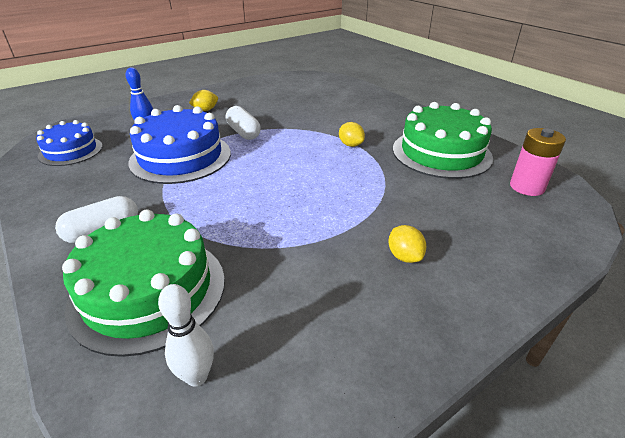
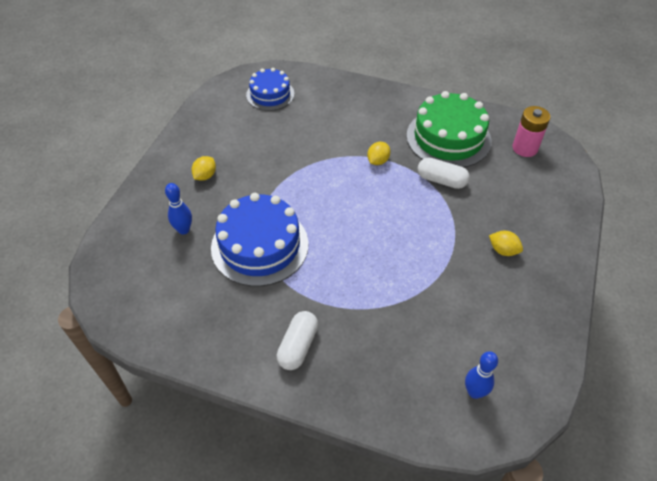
camera: 35 degrees left, 15 degrees up
blue cake [36,120,103,166] -> blue cake moved to [246,68,294,111]
green cake [62,209,225,357] -> none
white bowling pin [158,284,214,386] -> blue bowling pin [465,351,498,399]
white capsule [226,106,261,140] -> white capsule moved to [417,157,470,189]
yellow lemon [339,122,365,147] -> yellow lemon turned 75 degrees counterclockwise [367,142,390,165]

